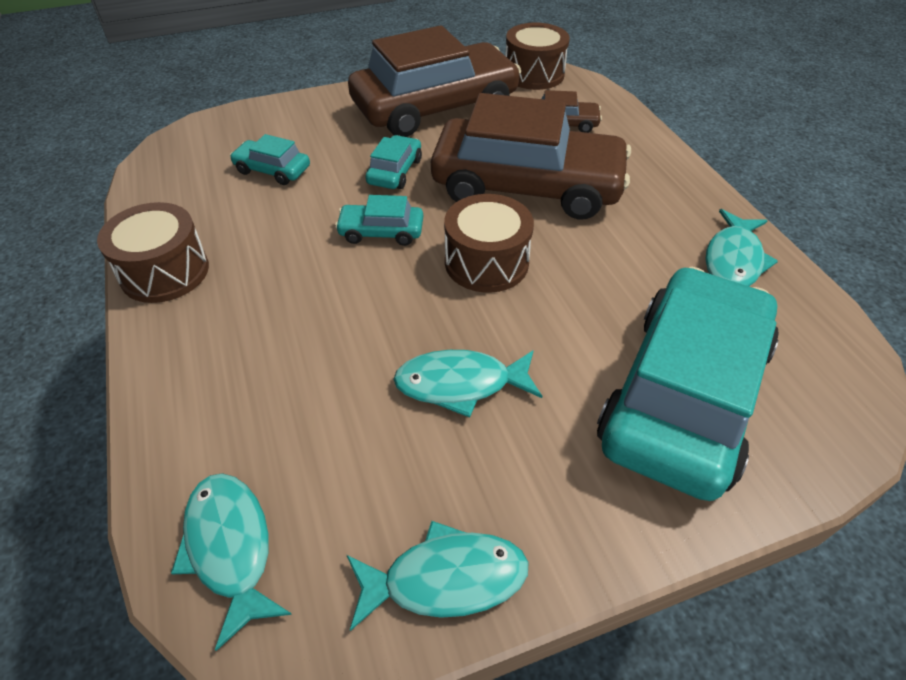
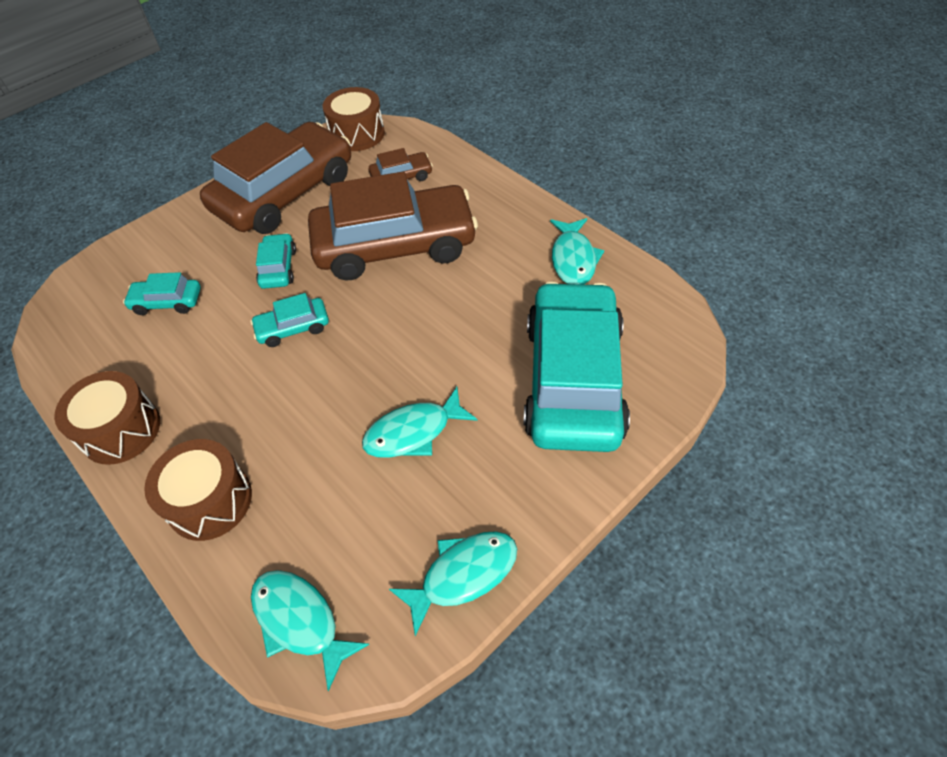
camera: 20 degrees left, 5 degrees up
brown drum [444,194,534,293] -> brown drum moved to [144,439,252,541]

